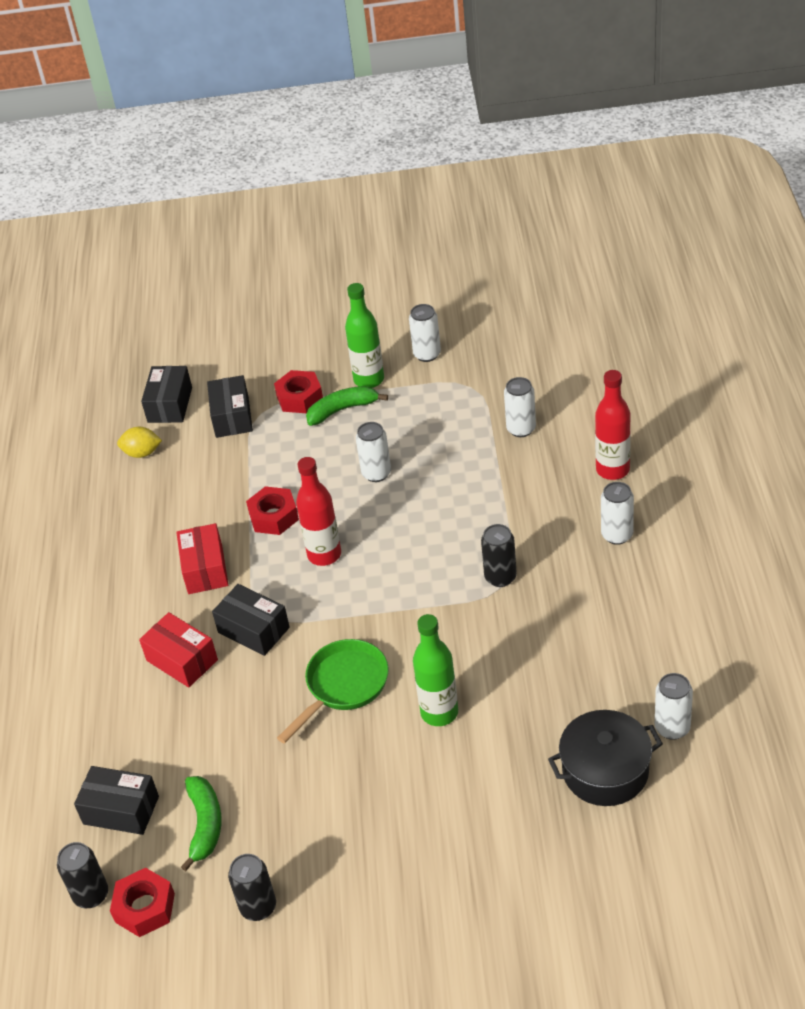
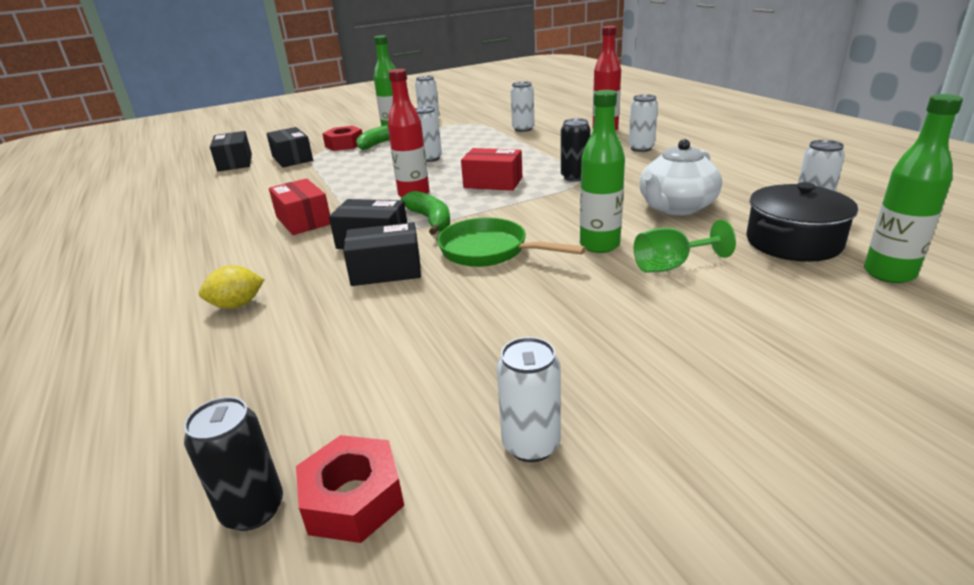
camera: 25 degrees left, 15 degrees down
black box [74,766,159,835] -> black box moved to [343,222,421,286]
yellow lemon [117,427,162,458] -> yellow lemon moved to [199,265,265,309]
red box [139,612,218,688] -> red box moved to [461,148,522,191]
green banana [181,776,222,871] -> green banana moved to [401,191,450,235]
black can [228,854,276,921] -> white can [497,337,561,462]
red nut [246,486,299,535] -> none
green pan [277,639,389,744] -> green pan turned 75 degrees counterclockwise [437,217,586,267]
none -> green goblet [634,220,736,273]
none -> white teapot [639,139,722,215]
none -> green bottle [864,94,963,283]

